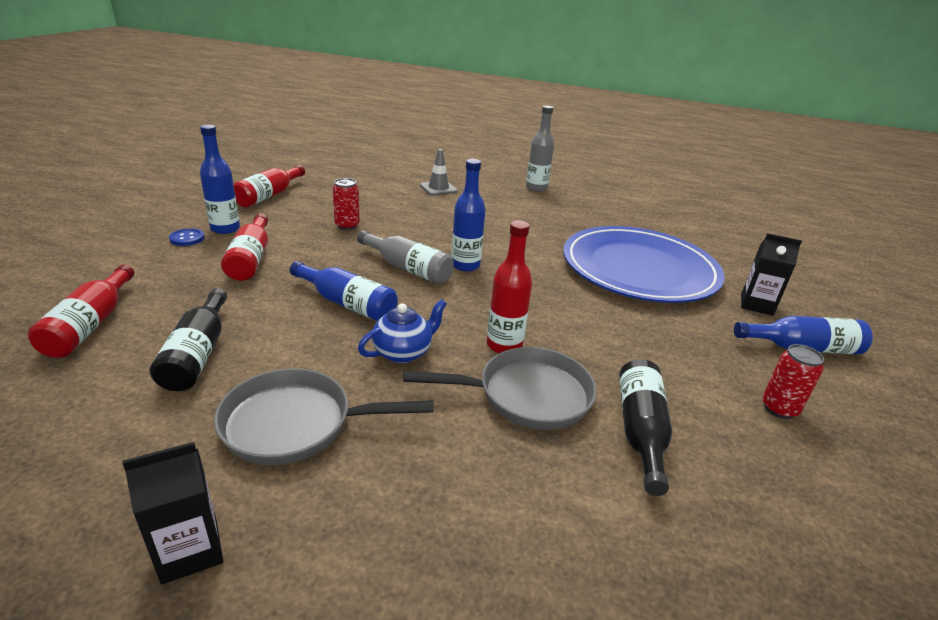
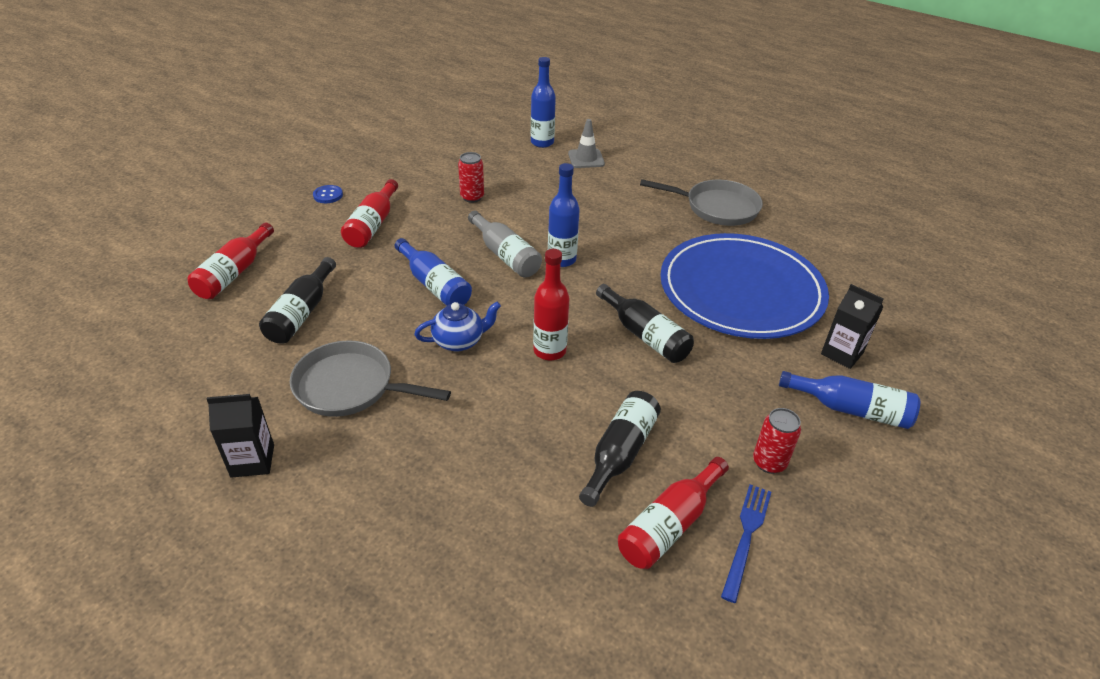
camera: 20 degrees right, 10 degrees up
blue bottle [200,125,240,234] -> blue bottle moved to [531,57,556,148]
red bottle [233,165,305,207] -> red bottle moved to [618,457,729,569]
grey pan [403,347,597,430] -> grey pan moved to [640,179,763,226]
grey bottle [526,106,554,192] -> none
none -> black bottle [596,284,694,363]
none -> blue fork [721,484,771,603]

